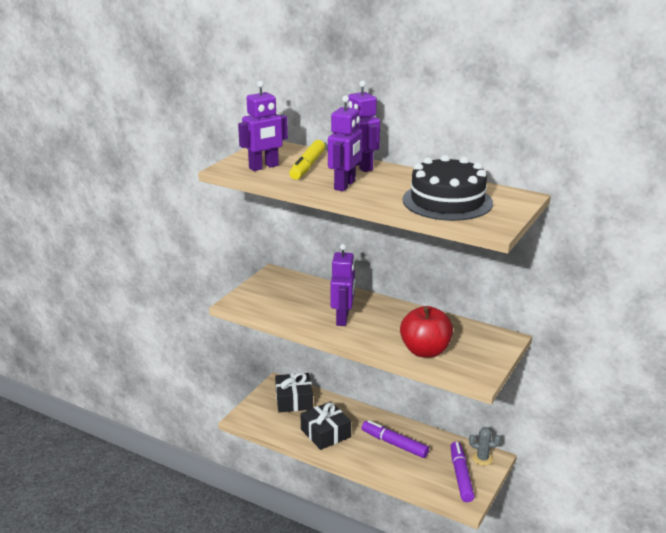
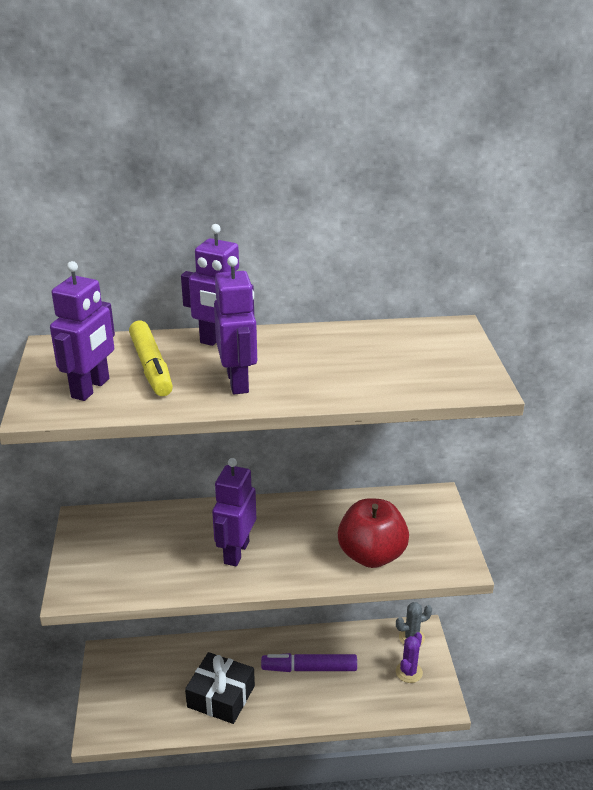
camera: 35 degrees left, 5 degrees up
black gift [275,372,313,412] -> none
purple robot [330,244,355,326] -> purple robot turned 135 degrees counterclockwise [212,458,256,566]
black cake [403,155,493,221] -> none
purple marker [450,442,475,502] -> purple cactus [396,632,423,683]

